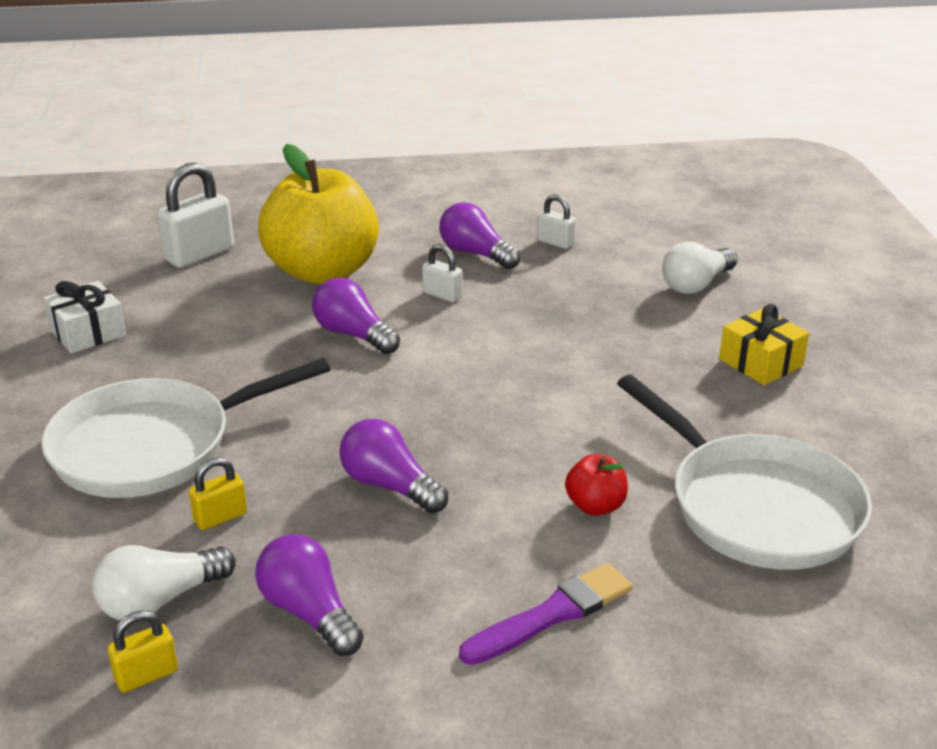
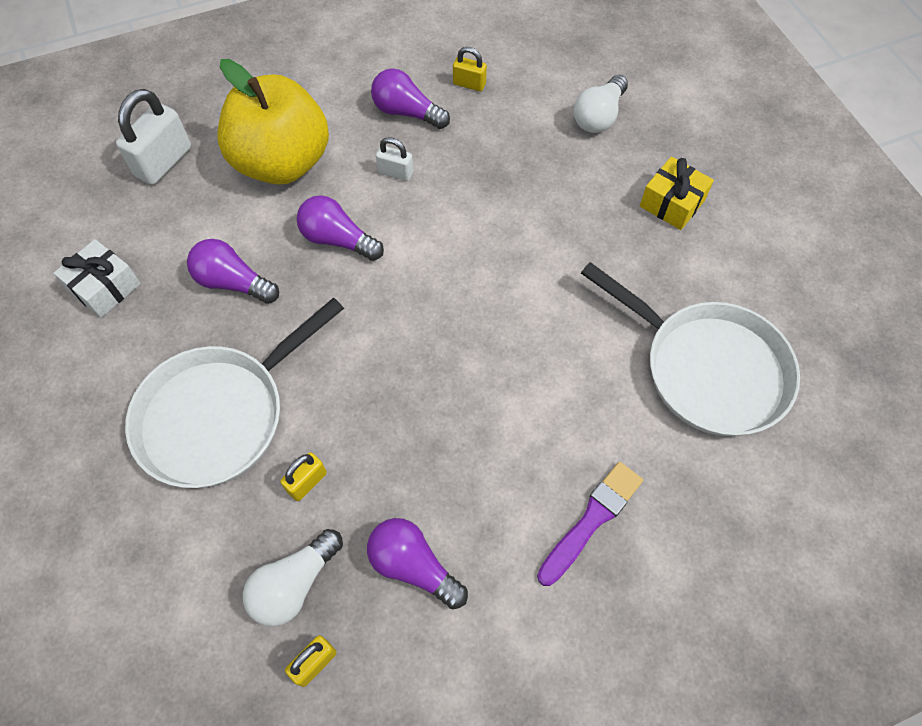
camera: 15 degrees left, 30 degrees up
purple light bulb [339,419,448,513] -> purple light bulb moved to [187,239,279,304]
white padlock [537,194,576,249] -> yellow padlock [453,47,487,91]
red apple [565,454,628,516] -> none

